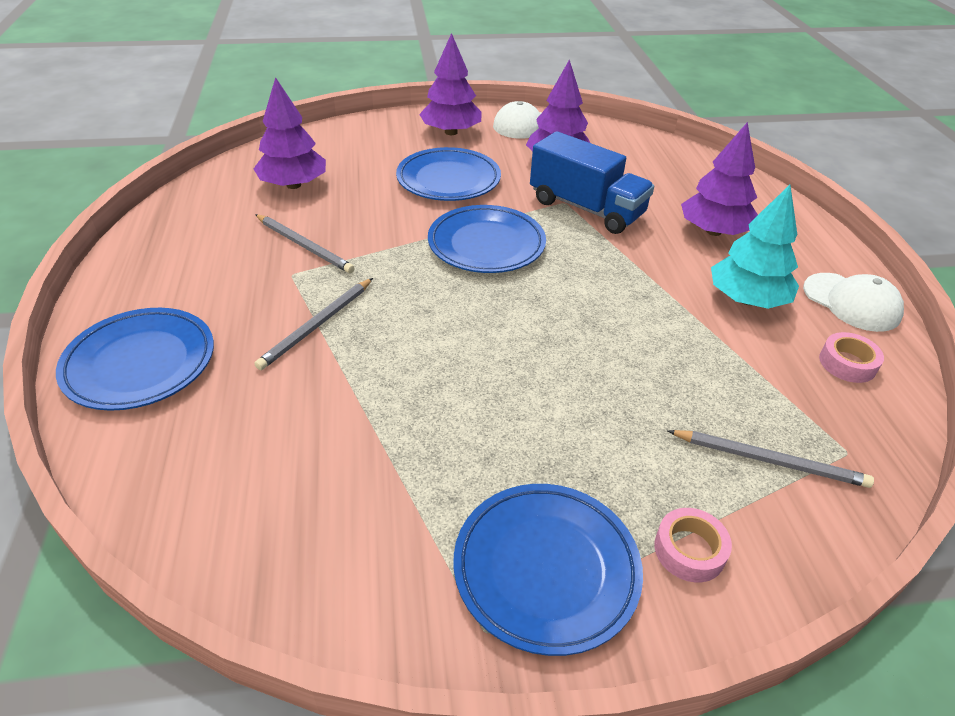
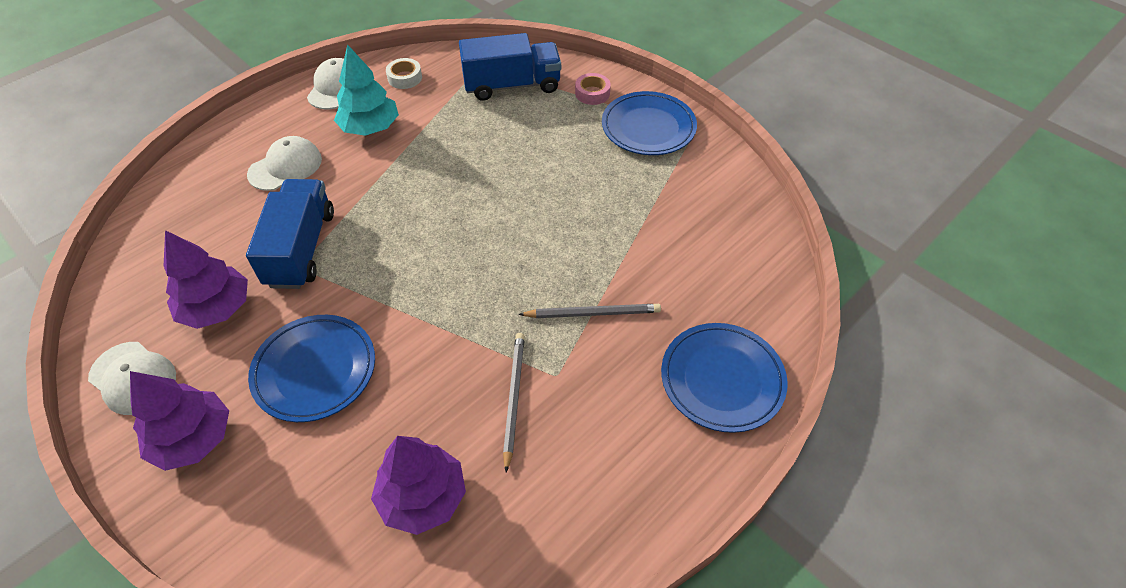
camera: 125 degrees left, 10 degrees up
blue plate [428,205,546,273] -> none
grey pencil [667,430,874,488] -> blue truck [459,33,561,101]
purple tree [681,122,758,236] -> white cap [247,136,322,191]
pink tape [819,332,884,383] -> white tape [386,58,422,89]

